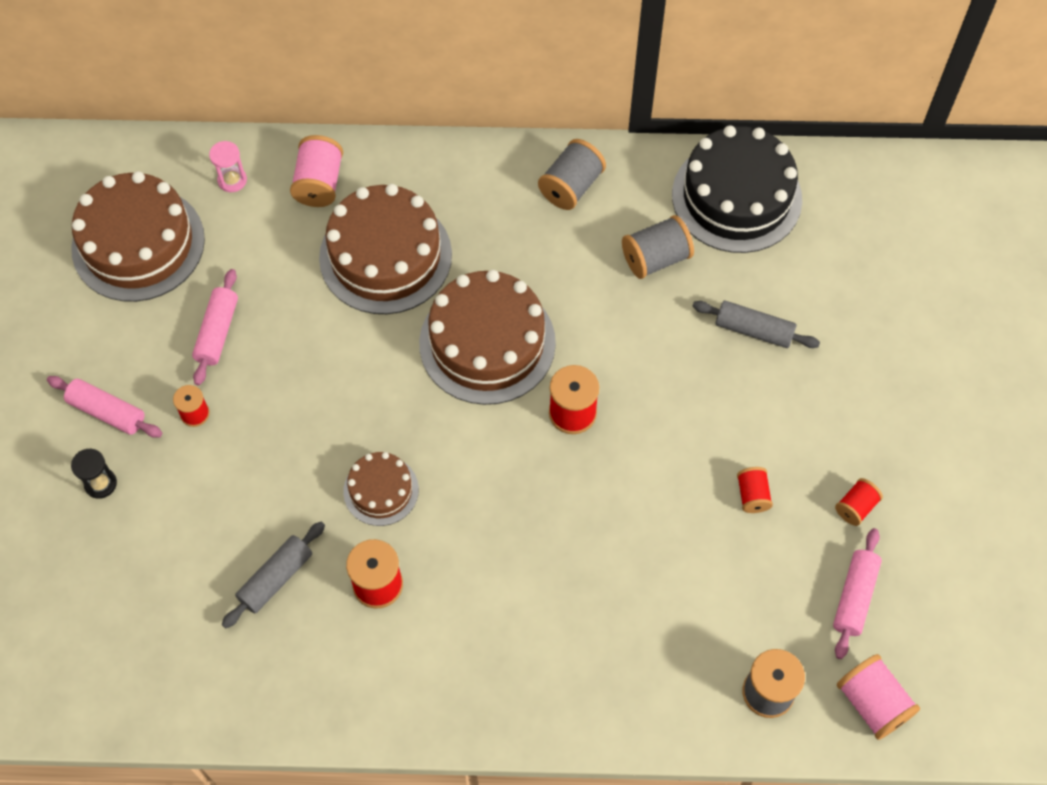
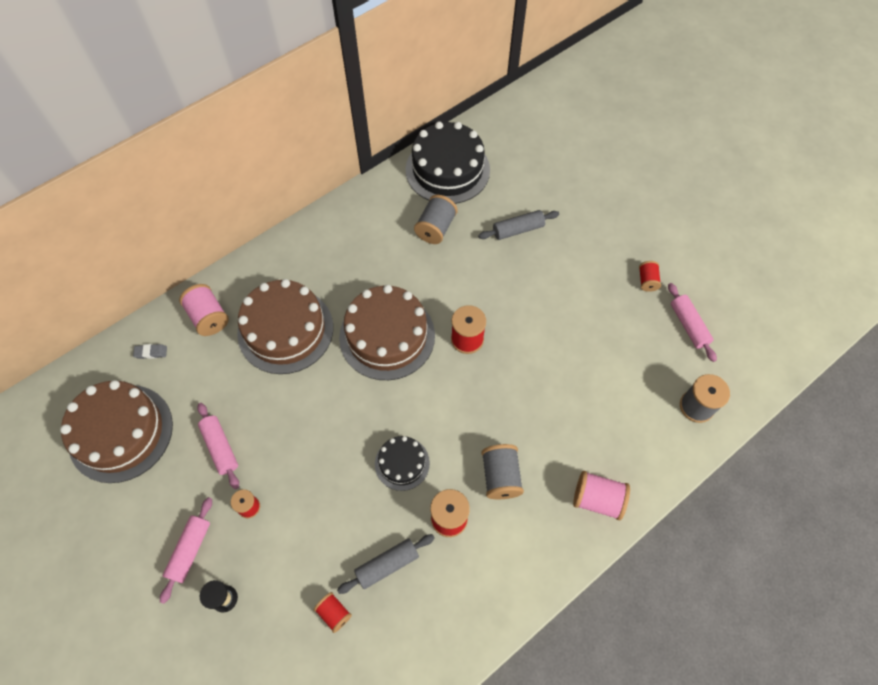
camera: 40 degrees left, 0 degrees up
pink rolling pin [47,376,162,438] -> pink rolling pin turned 60 degrees counterclockwise [160,497,212,604]
pink hourglass [209,141,247,192] -> grey eraser [133,344,167,359]
grey rolling pin [222,521,325,628] -> grey rolling pin turned 60 degrees clockwise [337,534,435,594]
brown cake [343,452,419,526] -> black cake [375,436,430,491]
grey spool [538,139,606,210] -> grey spool moved to [481,444,524,499]
red spool [737,467,773,513] -> red spool moved to [314,592,352,633]
pink spool [837,654,920,740] -> pink spool moved to [573,471,630,520]

